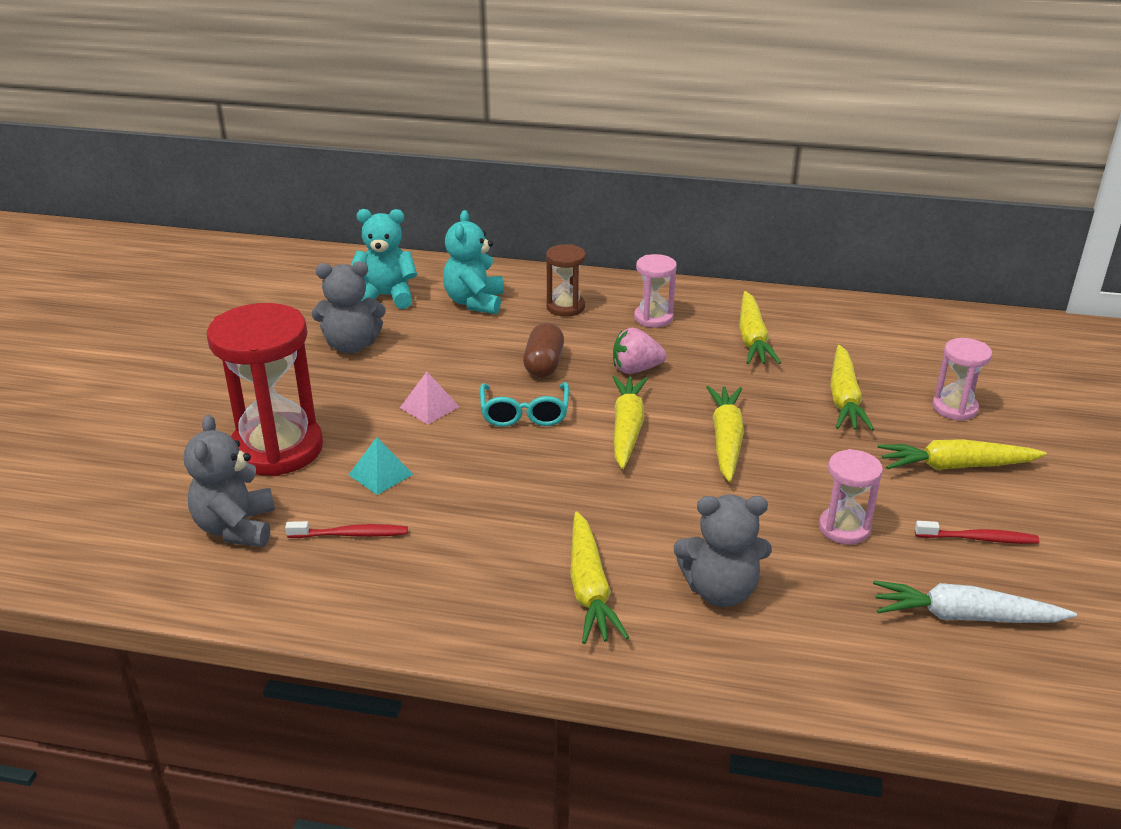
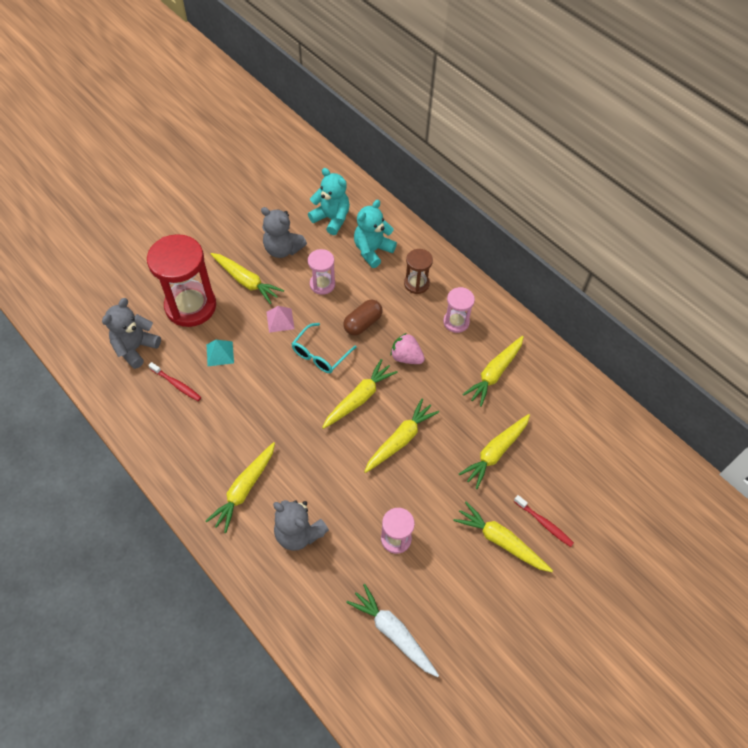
camera: 35 degrees right, 25 degrees up
red toothbrush [915,521,1039,544] -> red toothbrush moved to [514,495,574,547]
pink hourglass [932,338,992,421] -> pink hourglass moved to [308,249,335,295]
none -> yellow carrot [211,253,284,304]

